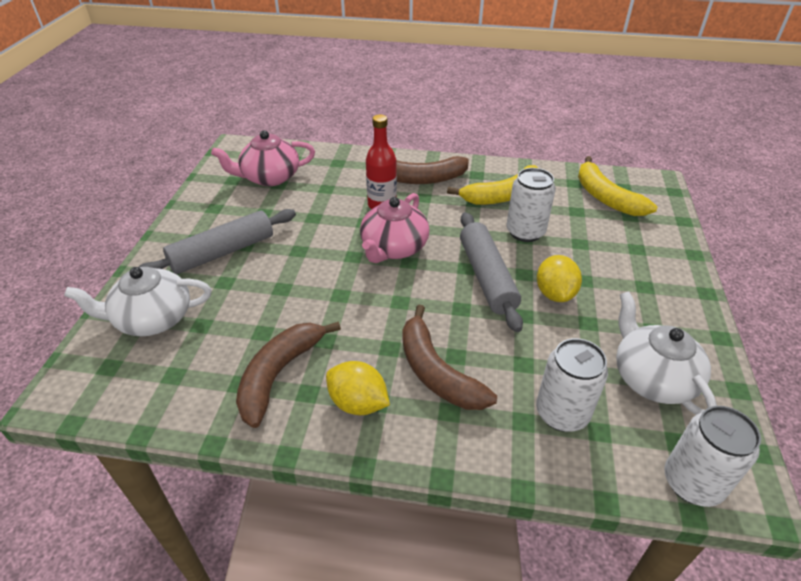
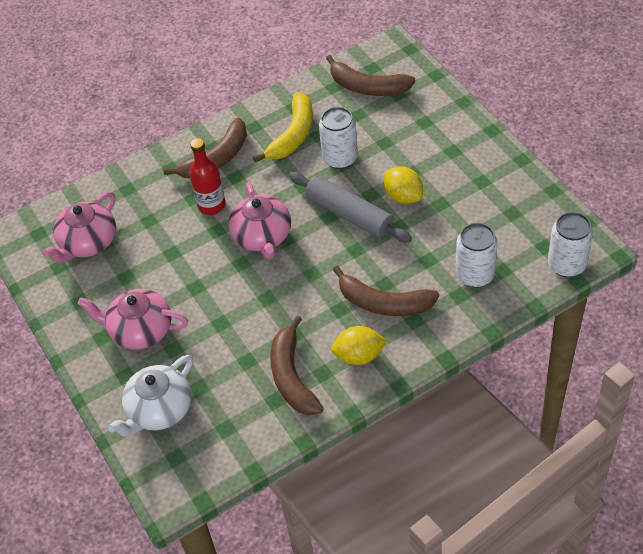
camera: 35 degrees left, 10 degrees up
grey rolling pin [139,209,296,274] -> pink teapot [77,289,188,349]
yellow banana [578,156,657,216] -> brown banana [326,55,416,96]
white teapot [616,291,717,415] -> none

